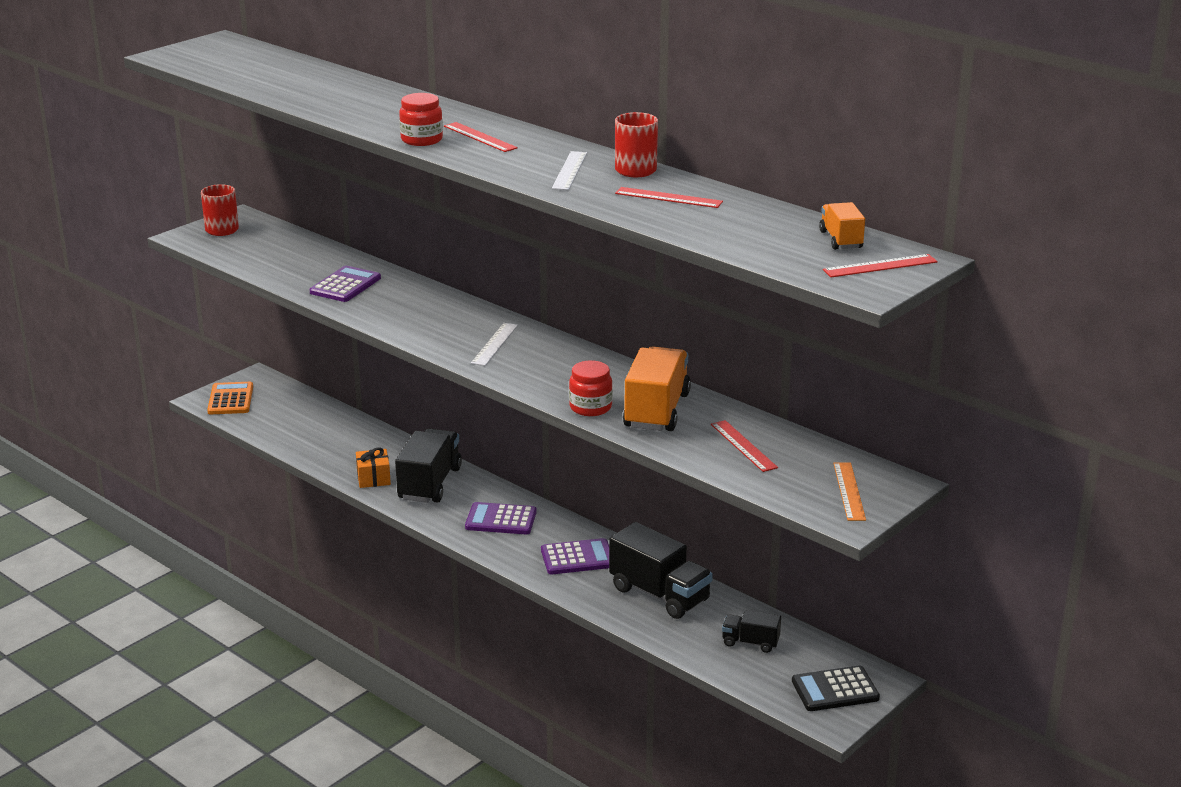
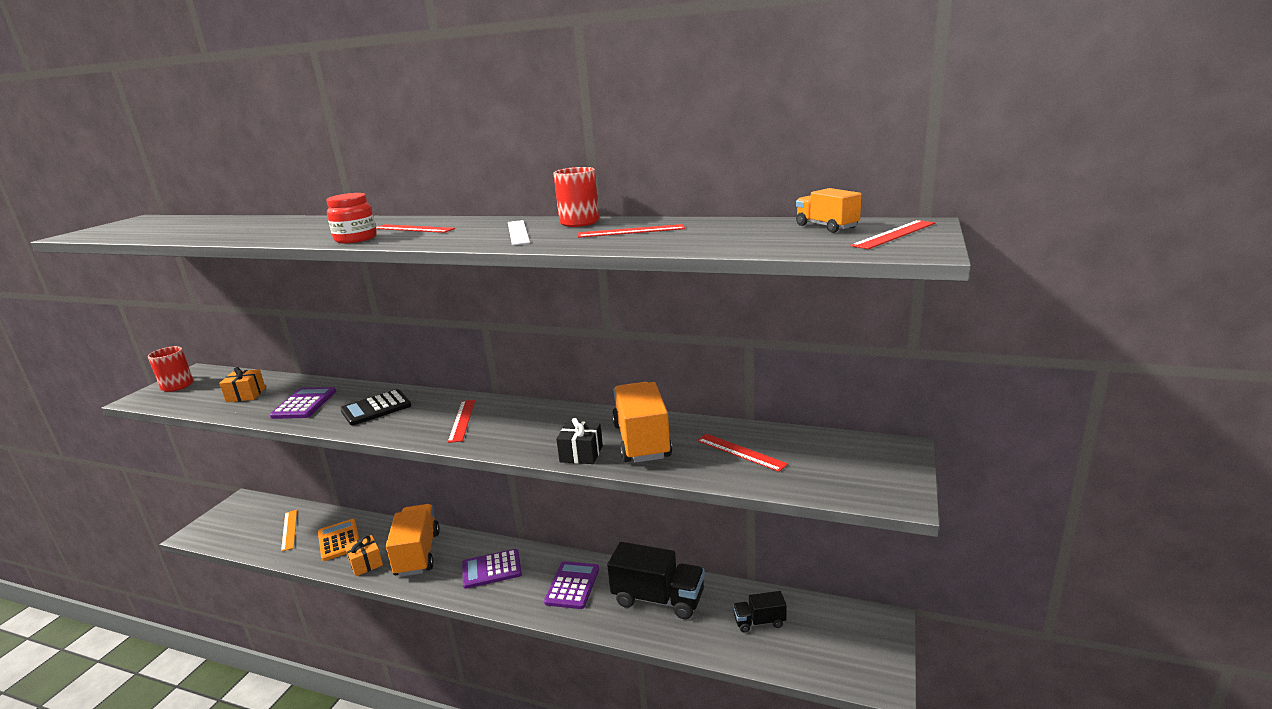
camera: 20 degrees left, 5 degrees down
orange calculator [207,382,253,414] -> orange calculator moved to [318,519,359,561]
black truck [395,428,462,503] -> orange truck [386,504,440,577]
white ruler [471,323,518,366] -> red ruler [448,400,475,443]
purple calculator [541,538,609,574] -> purple calculator turned 45 degrees counterclockwise [544,561,599,609]
red jar [569,360,613,416] -> black gift [556,418,603,464]
black calculator [792,665,880,711] -> black calculator moved to [340,389,411,425]
orange ruler [833,462,866,521] -> orange ruler moved to [281,510,297,552]
none -> orange gift [219,367,266,402]

